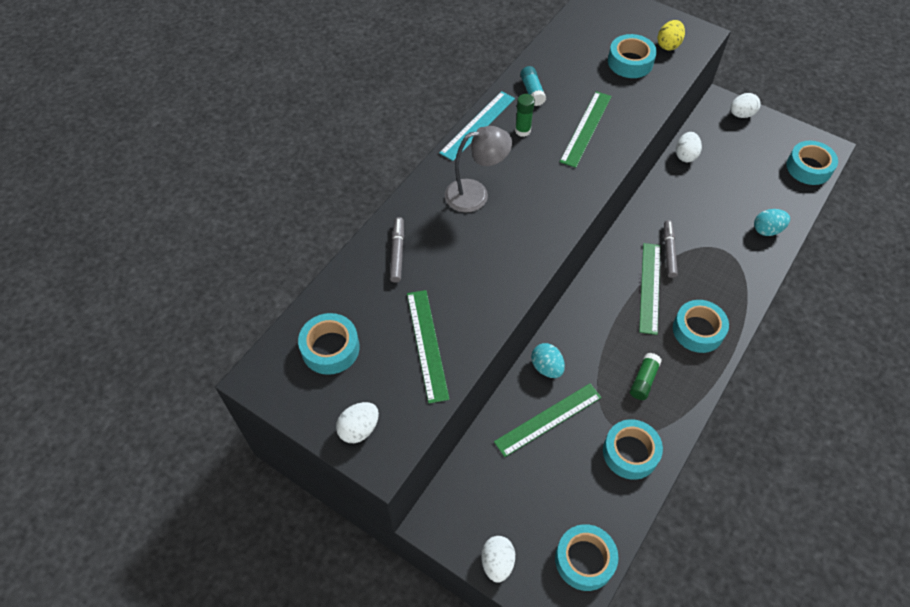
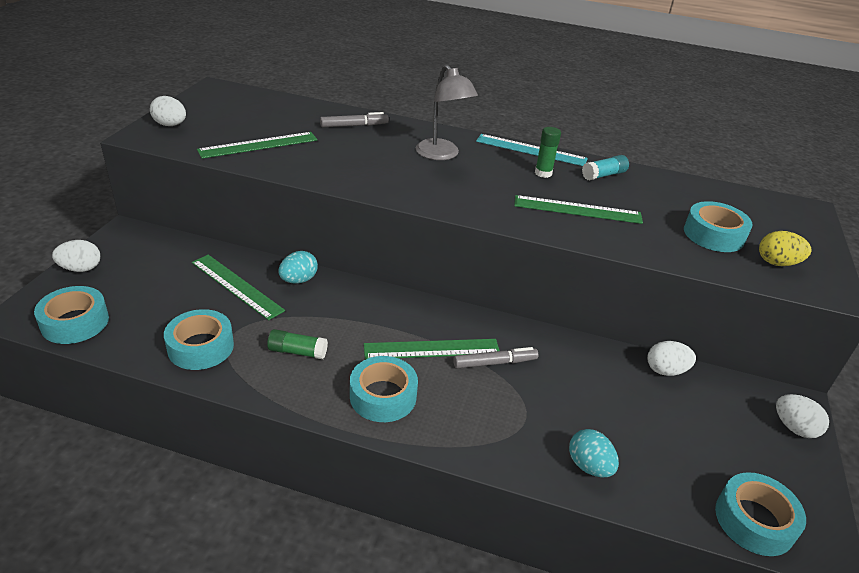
camera: 70 degrees right, 20 degrees down
turquoise tape [298,313,360,375] -> none

